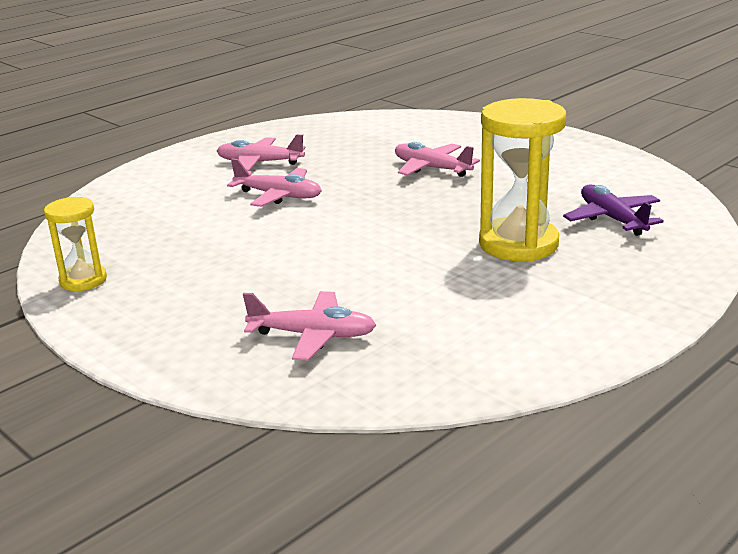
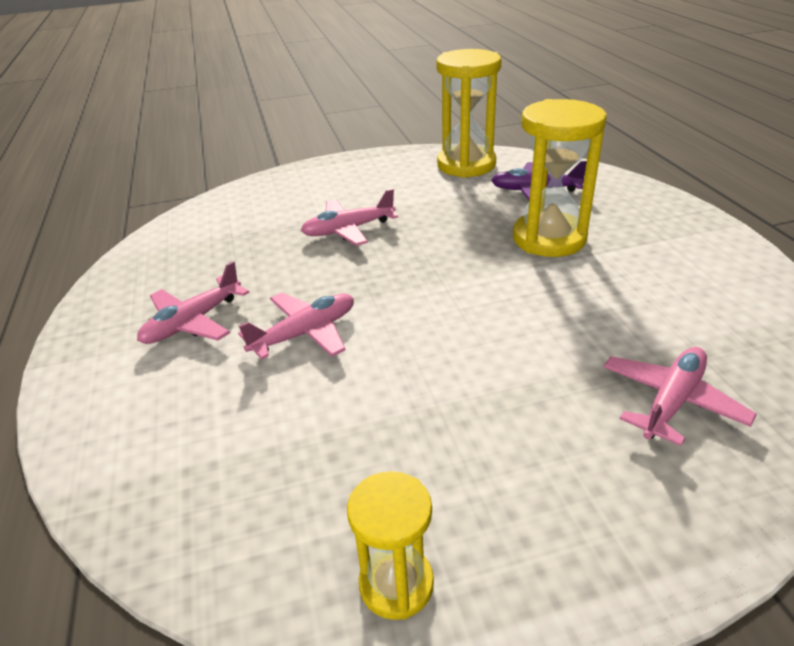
camera: 60 degrees left, 10 degrees up
none -> yellow hourglass [436,49,501,178]

